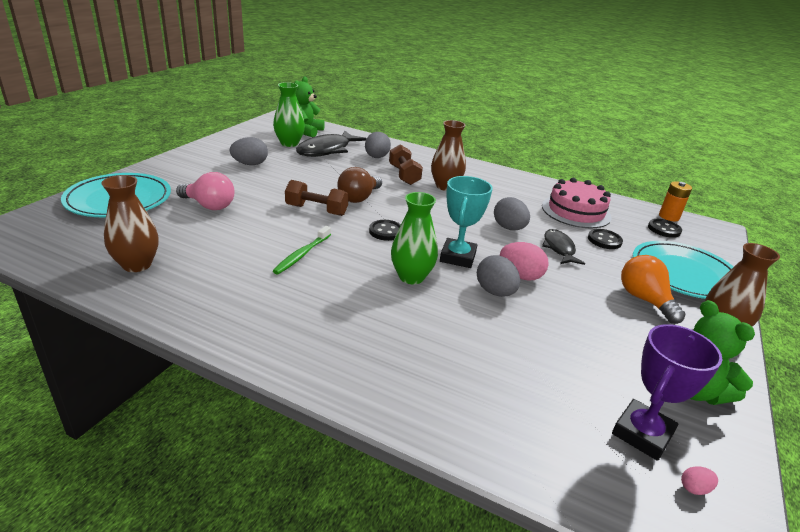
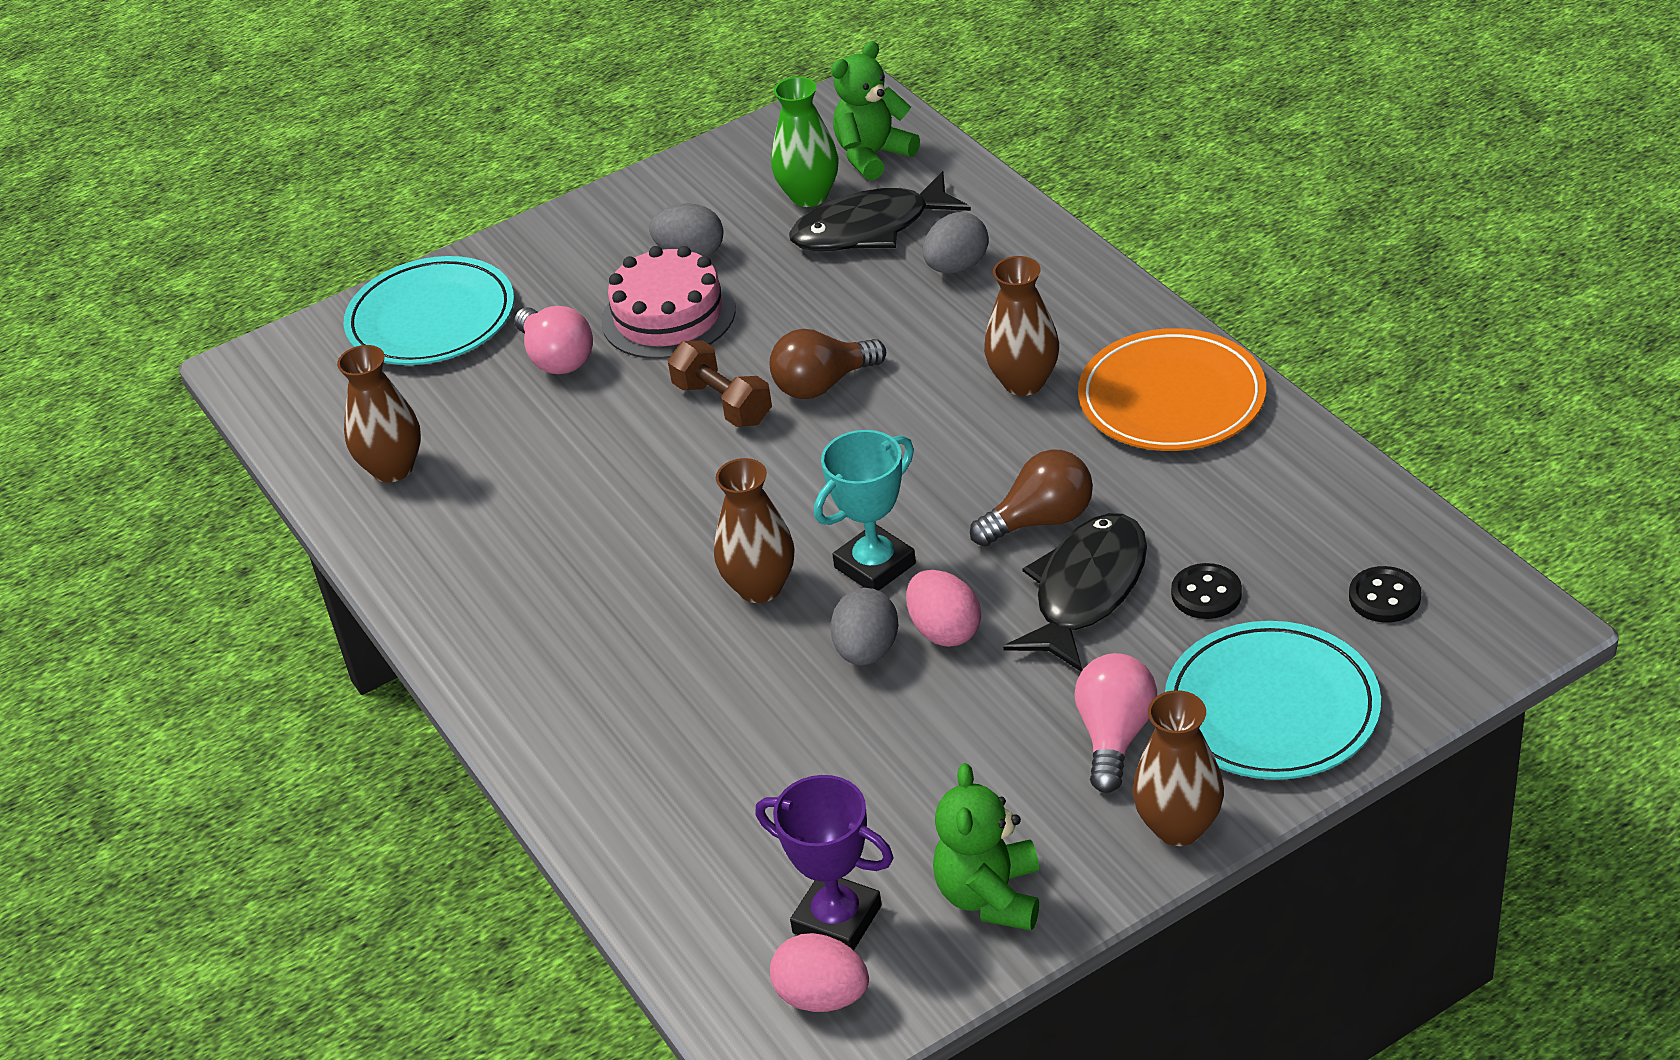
camera: 40 degrees right, 10 degrees up
green toothbrush [273,226,331,274] -> none
black button [369,220,401,241] -> none
brown dumbbell [389,145,423,185] -> none
green vase [391,192,438,285] -> brown vase [714,458,795,603]
grey egg [494,197,530,230] -> brown light bulb [970,449,1093,547]
pink cake [542,178,612,228] -> pink cake moved to [602,246,736,359]
black fish [542,229,585,265] -> black fish [1003,513,1147,672], size x1.68
purple trophy [612,324,723,461] -> purple trophy turned 45 degrees clockwise [755,775,893,950]
orange light bulb [621,255,685,324] -> pink light bulb [1075,653,1157,793]
orange battery [659,181,692,221] -> none
pink egg [681,466,718,495] -> pink egg [770,933,869,1012], size x2.15
none -> orange plate [1078,328,1266,451]

